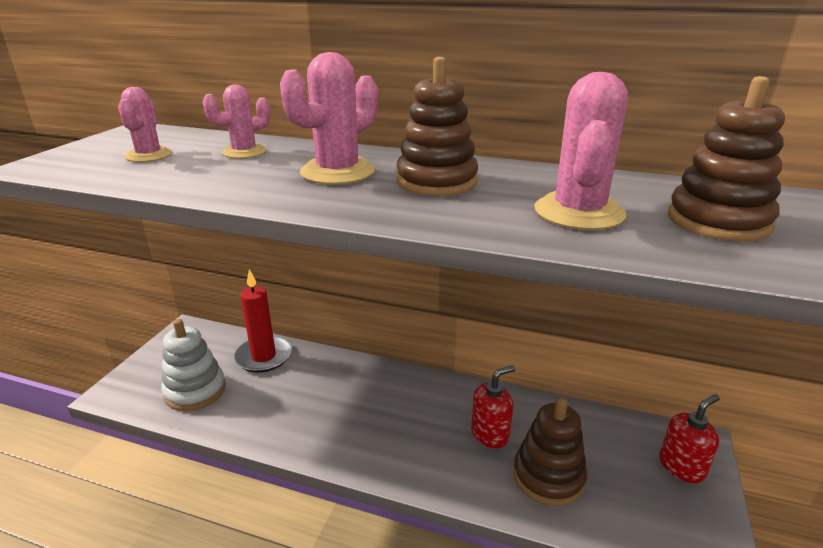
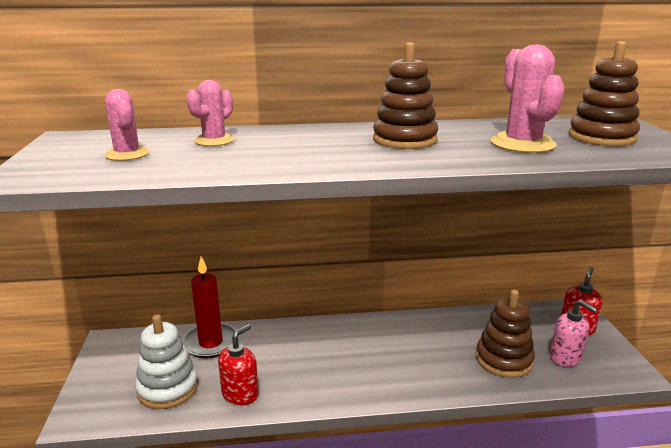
camera: 25 degrees left, 5 degrees down
pink cactus [280,52,378,185] -> none
red soap dispenser [471,365,515,448] -> red soap dispenser moved to [218,324,259,405]
none -> pink soap dispenser [550,300,598,367]

